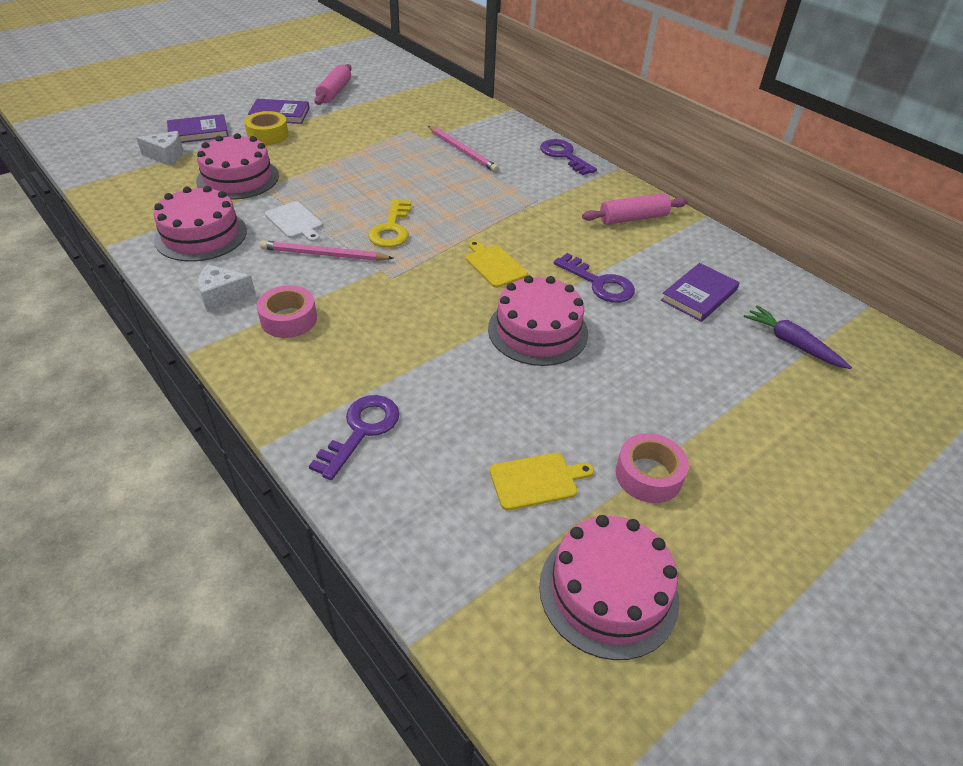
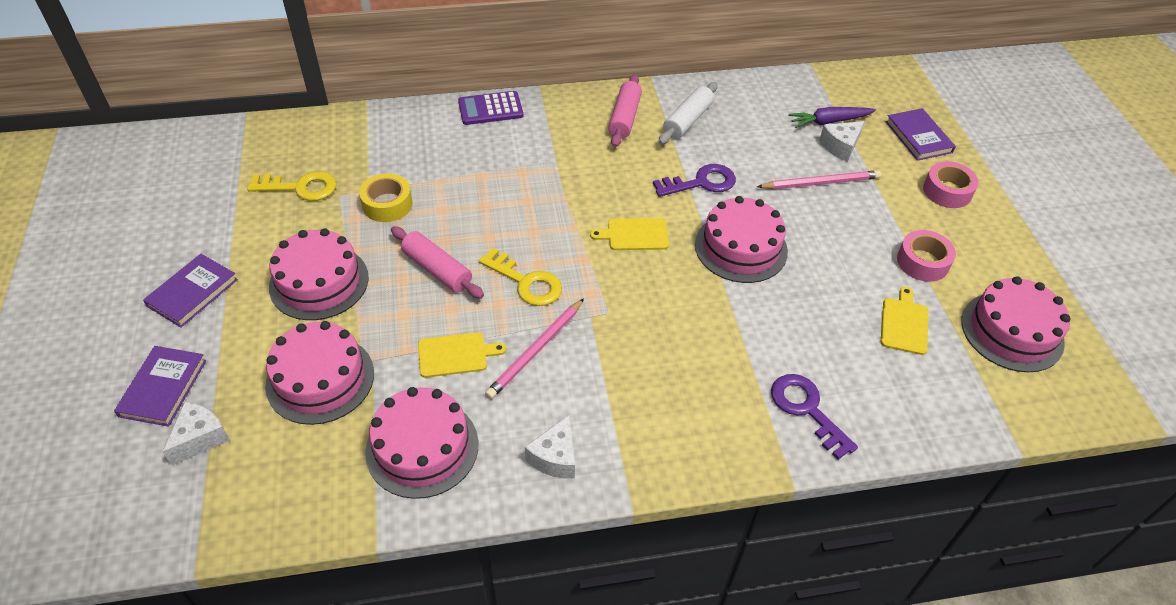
camera: 60 degrees left, 5 degrees up
yellow tape [244,111,289,145] -> yellow tape moved to [359,173,412,222]
pink tape [257,285,317,338] -> pink tape moved to [923,161,979,208]
white cutting board [265,201,323,242] -> yellow cutting board [418,332,507,378]
pink rolling pin [314,64,352,105] -> pink rolling pin moved to [391,226,484,299]
pink pencil [428,126,499,172] -> pink pencil moved to [757,170,881,189]
purple key [540,139,597,175] -> purple calculator [458,91,523,125]
purple book [661,263,740,322] -> purple book moved to [886,108,956,161]
none -> yellow key [247,171,336,201]
none -> pink cake [269,228,369,320]
none -> white rolling pin [659,82,718,144]
none -> white cheese [819,121,865,162]

